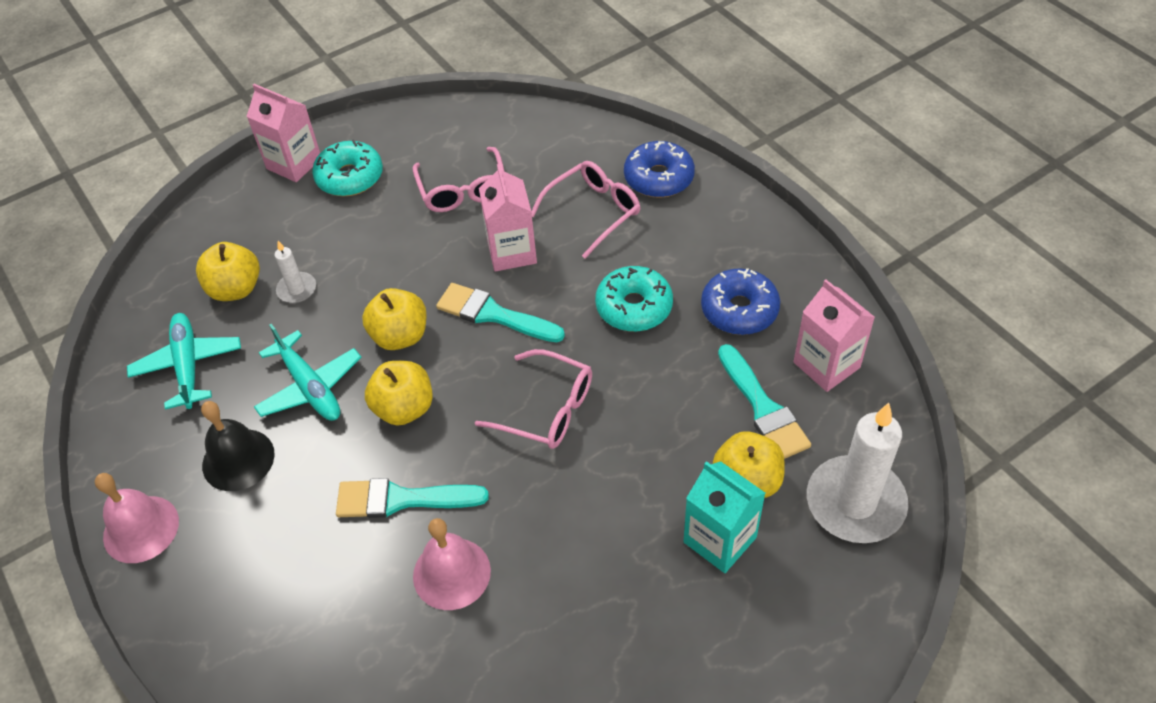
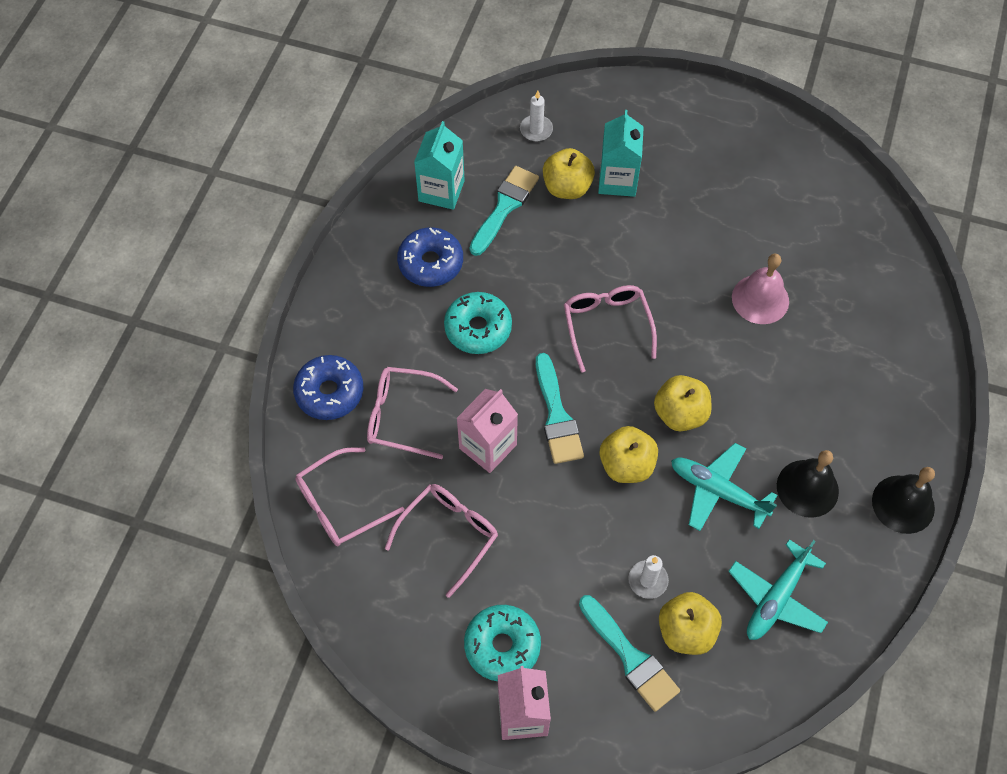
camera: 130 degrees left, 10 degrees up
pink bell [95,473,179,563] -> black bell [872,467,935,534]
turquoise plane [254,324,362,421] -> turquoise plane turned 75 degrees counterclockwise [671,443,777,531]
turquoise brush [336,478,489,518] -> turquoise brush moved to [579,595,680,712]
pink carton [793,279,875,392] -> turquoise carton [414,121,465,210]
white candle [807,403,909,543] -> white candle [520,91,553,142], size x0.48
none -> pink glasses [295,447,405,546]

